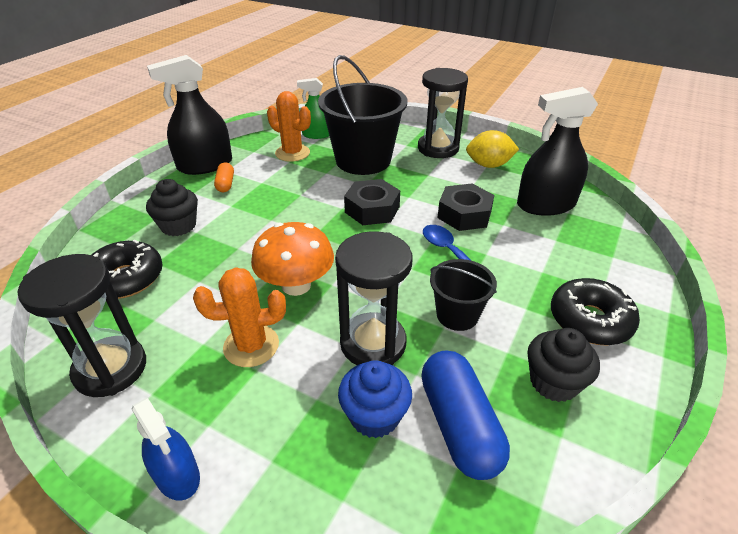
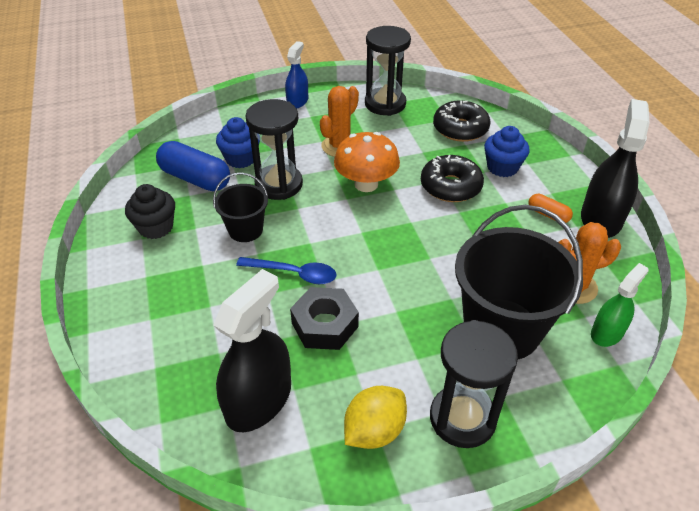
camera: 135 degrees right, 5 degrees up
blue spray bottle [132,397,200,501] -> blue spray bottle turned 105 degrees clockwise [285,41,308,109]
black cupcake [146,179,198,236] -> blue cupcake [484,126,530,177]
black nut [344,179,400,225] -> none
black donut [551,278,640,345] -> black donut moved to [421,155,484,202]

